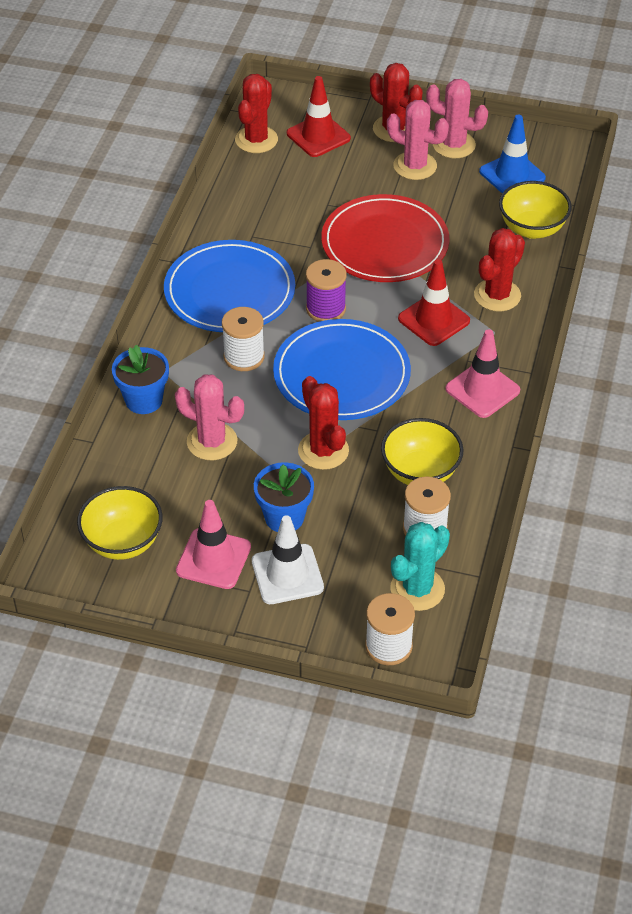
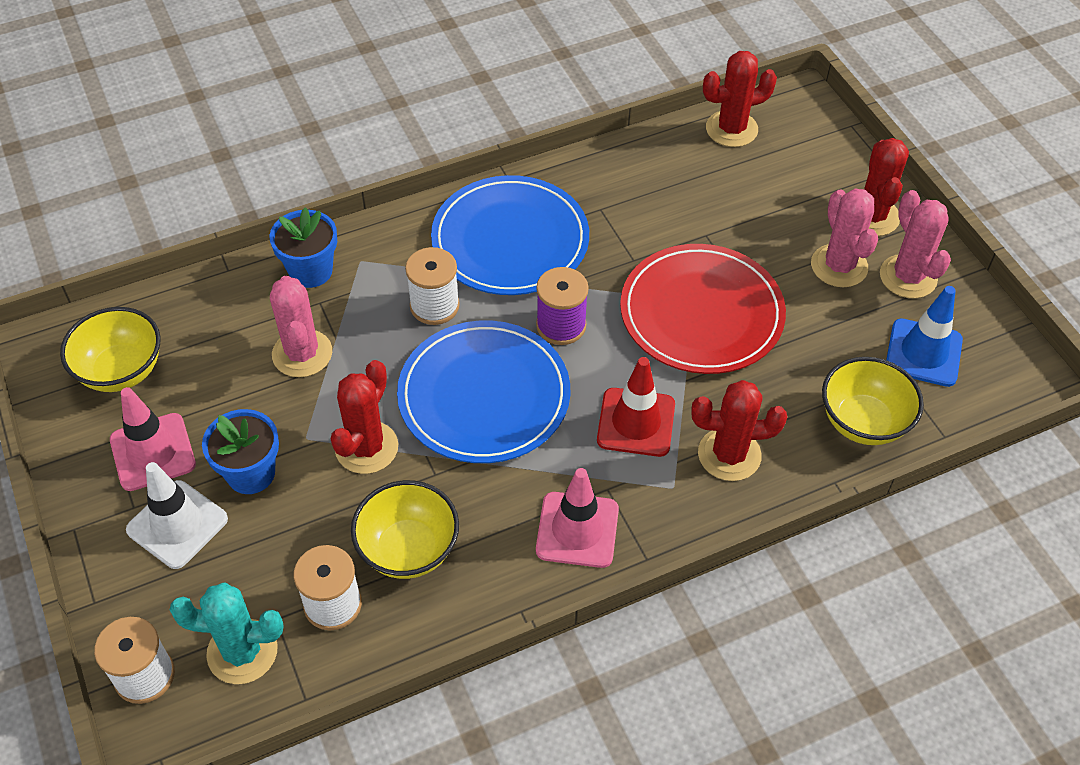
camera: 50 degrees right, 5 degrees up
red traffic cone [287,76,351,157] -> none

